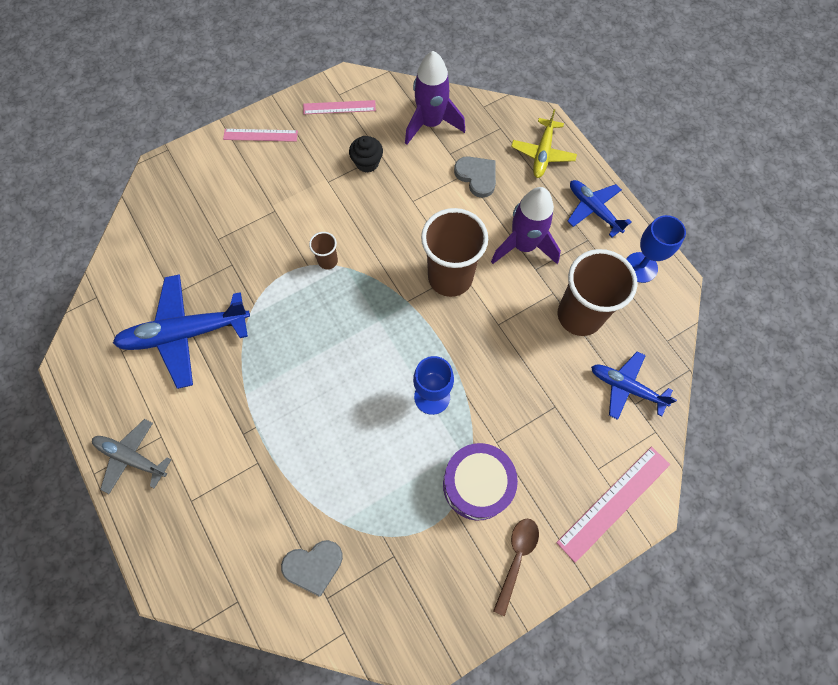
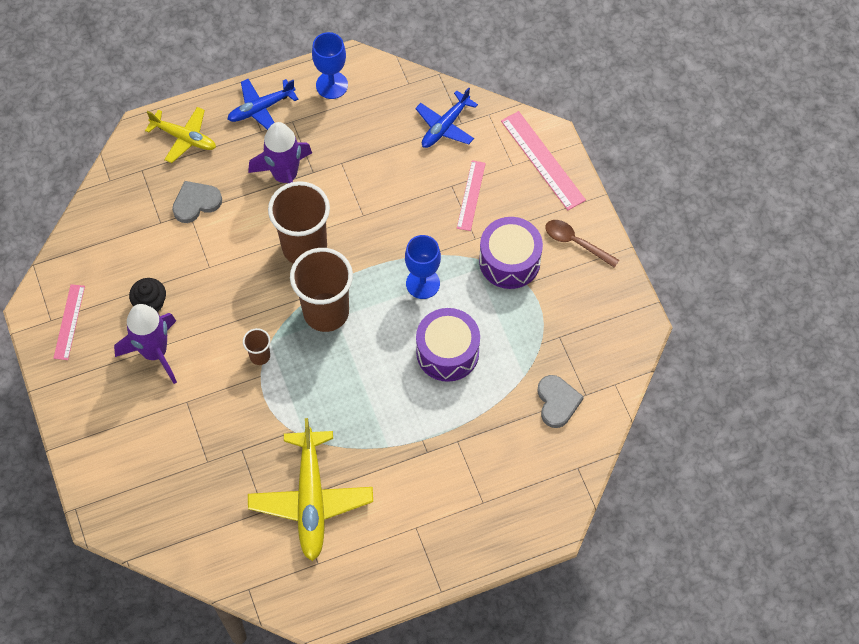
camera: 80 degrees left, 5 degrees down
grey plane [92,419,172,494] -> none
blue plane [113,275,250,389] -> yellow plane [248,418,373,561]
pink ruler [223,129,298,142] -> pink ruler moved to [457,160,486,231]
purple rocket [405,51,465,145] -> purple rocket moved to [114,304,177,384]
brown cup [558,249,637,336] -> brown cup moved to [290,248,353,332]
none -> purple drum [416,308,480,382]

